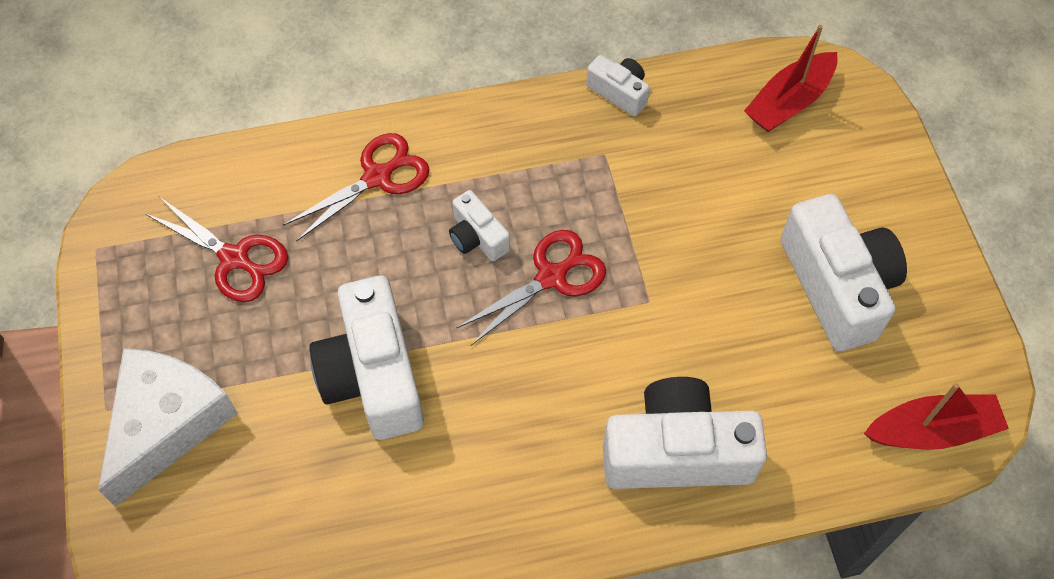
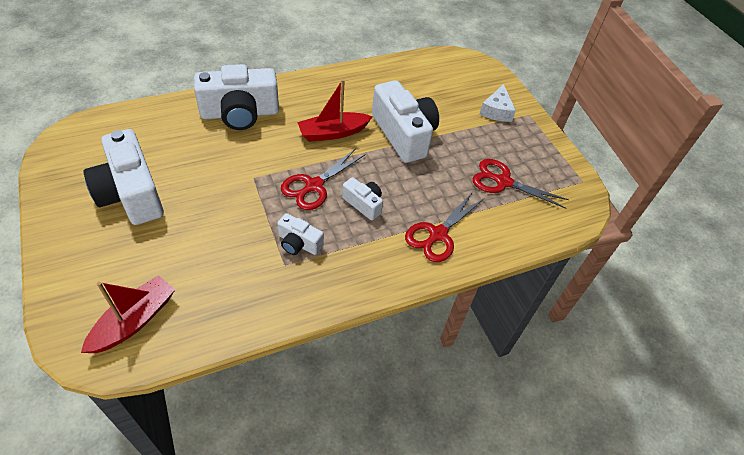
camera: 165 degrees right, 10 degrees down
white cheese [98,348,238,507] -> white cheese [480,84,516,122], size x0.56
white camera [586,55,650,116] -> white camera moved to [277,213,324,255]
red boat [864,383,1009,450] -> red boat moved to [297,79,373,142]

